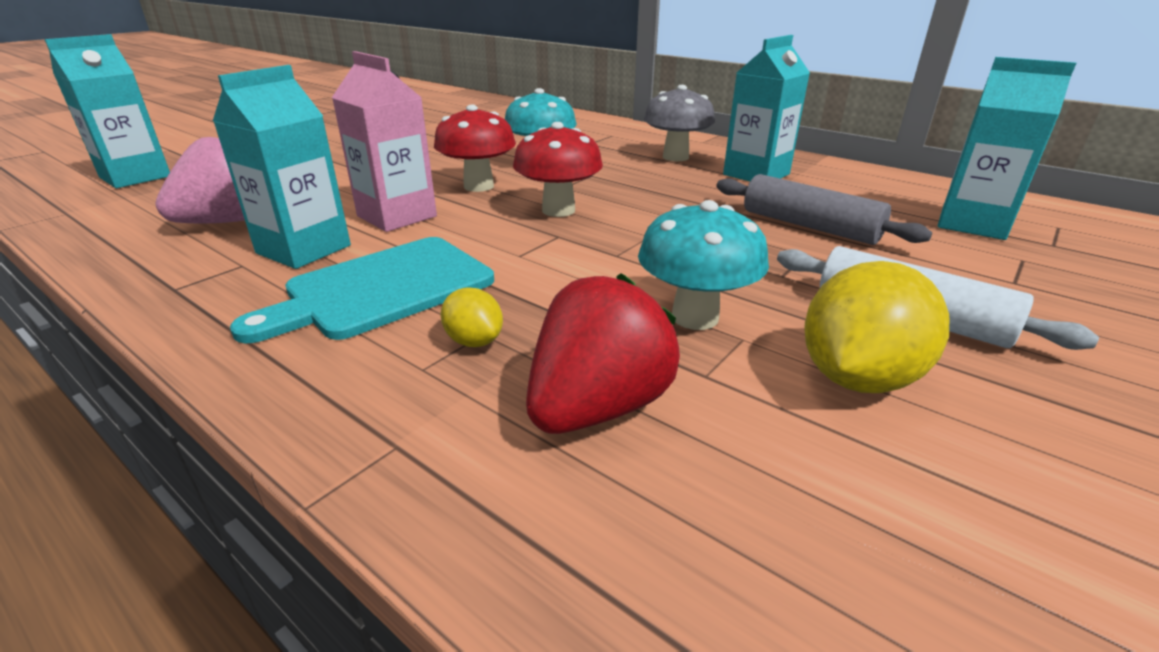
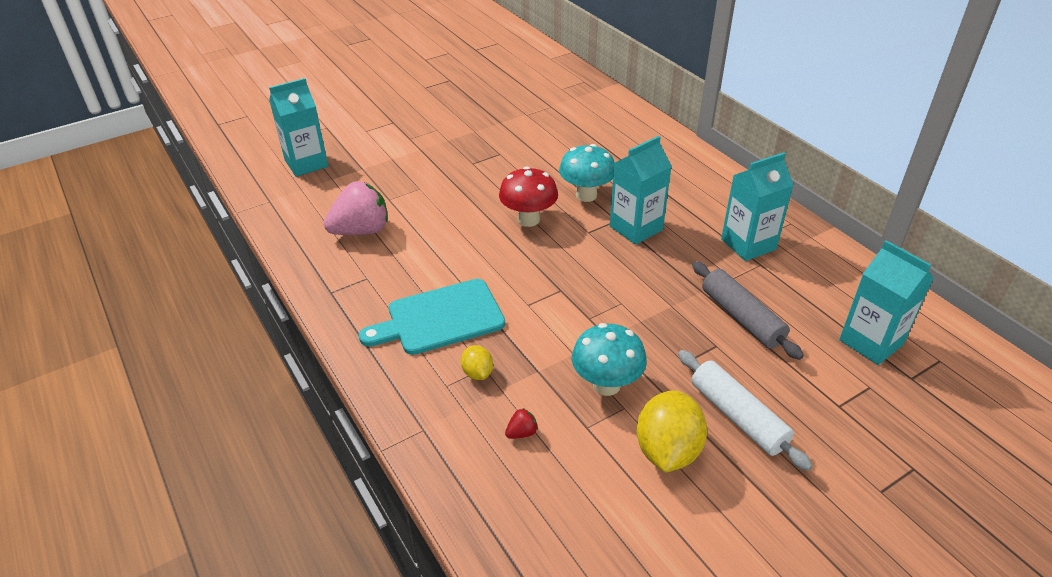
camera: 20 degrees right, 10 degrees up
turquoise carton [213,65,351,269] -> turquoise carton moved to [610,136,672,245]
pink carton [332,51,437,232] -> none
red mushroom [513,122,603,217] -> none
red strawberry [526,273,680,434] -> red strawberry [505,408,538,439], size x0.41
grey mushroom [644,85,715,161] -> none
yellow lemon [804,261,949,393] -> yellow lemon turned 45 degrees counterclockwise [637,390,707,473]

